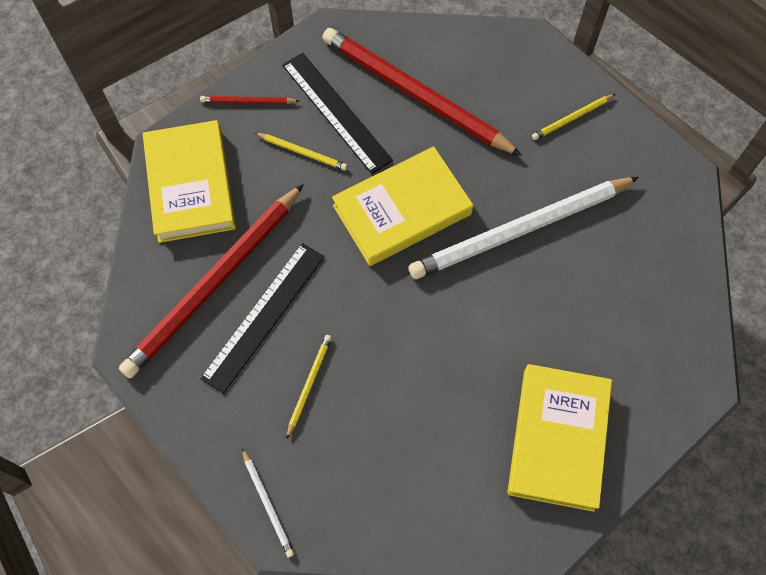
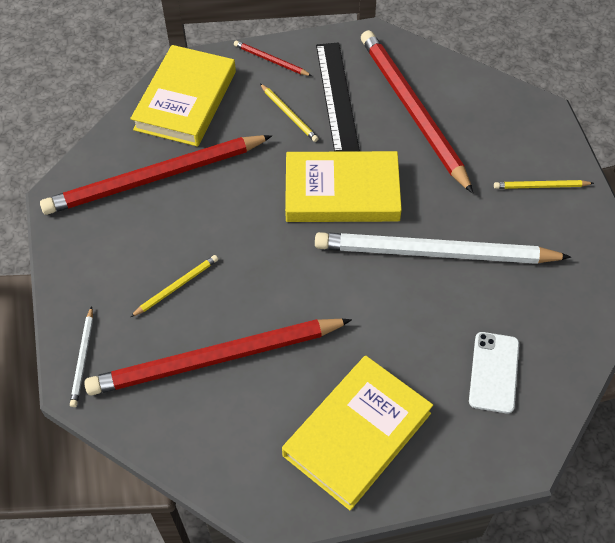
camera: 30 degrees right, 10 degrees down
black ruler [200,243,325,394] -> none
none -> red pencil [84,319,352,396]
none -> white phone [469,332,519,413]

